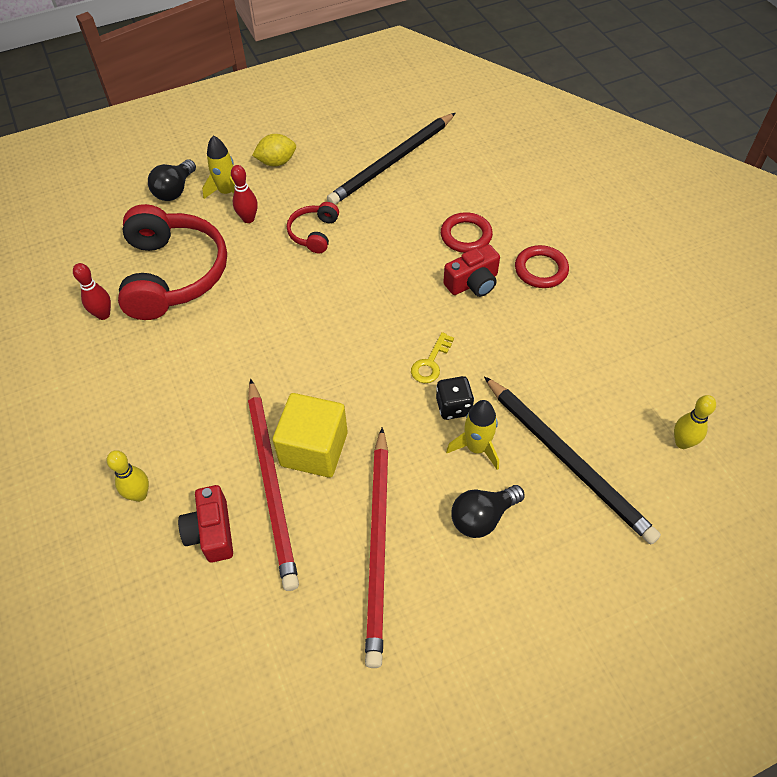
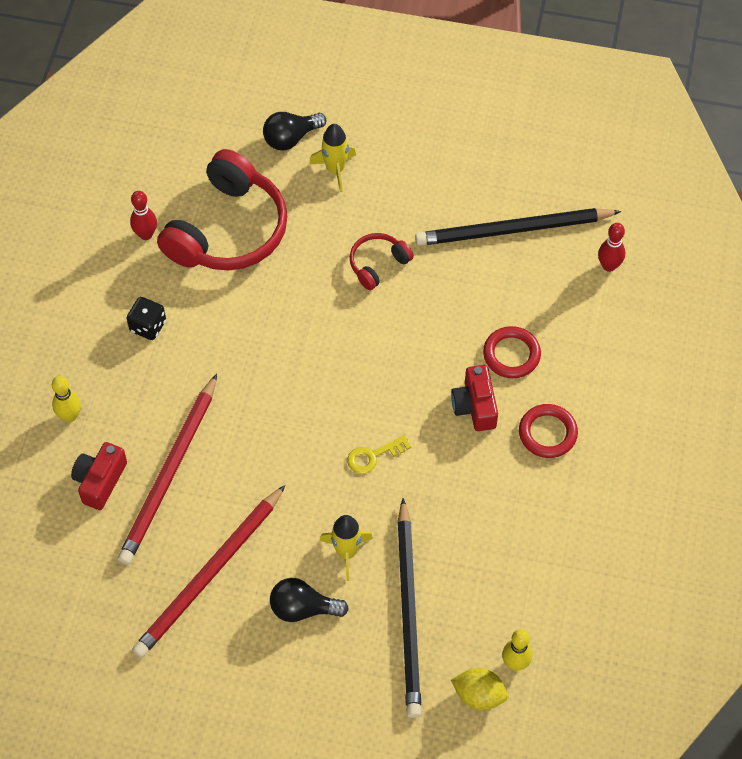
camera: 35 degrees right, 5 degrees up
red bowling pin [231,165,258,223] -> red bowling pin moved to [598,223,625,272]
yellow lemon [252,134,296,166] -> yellow lemon moved to [451,668,508,710]
yellow cube [272,393,348,478] -> none
black dice [436,376,474,420] -> black dice moved to [127,297,166,340]
red camera [443,244,500,297] -> red camera turned 75 degrees clockwise [451,365,498,431]

